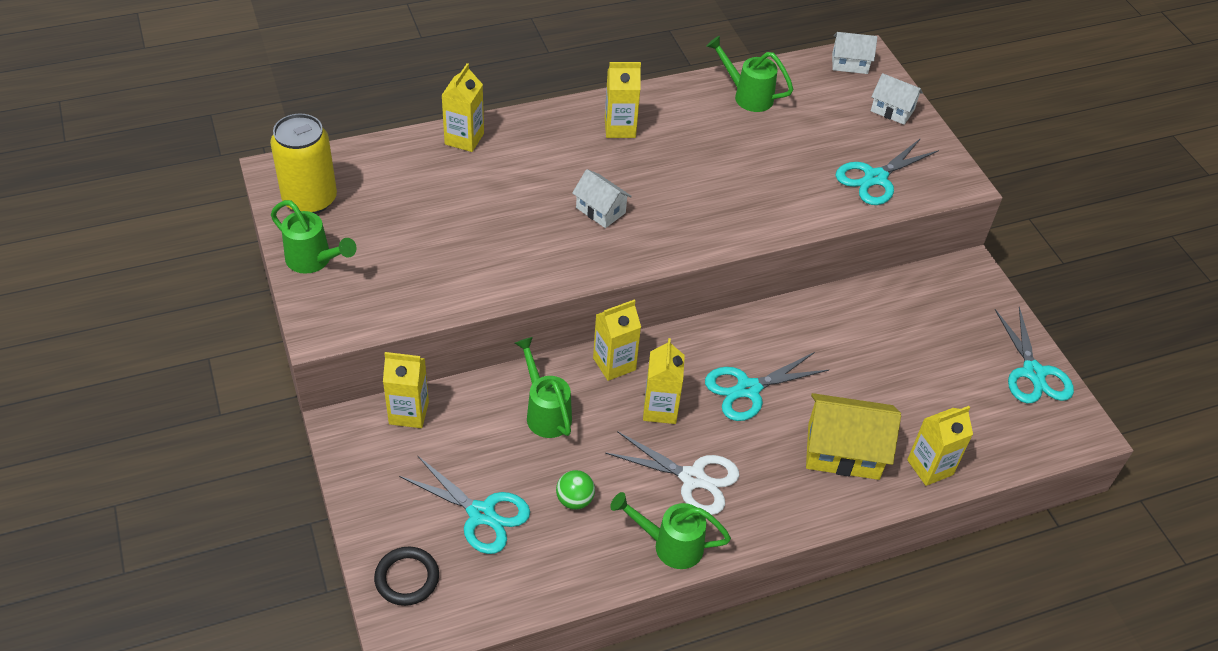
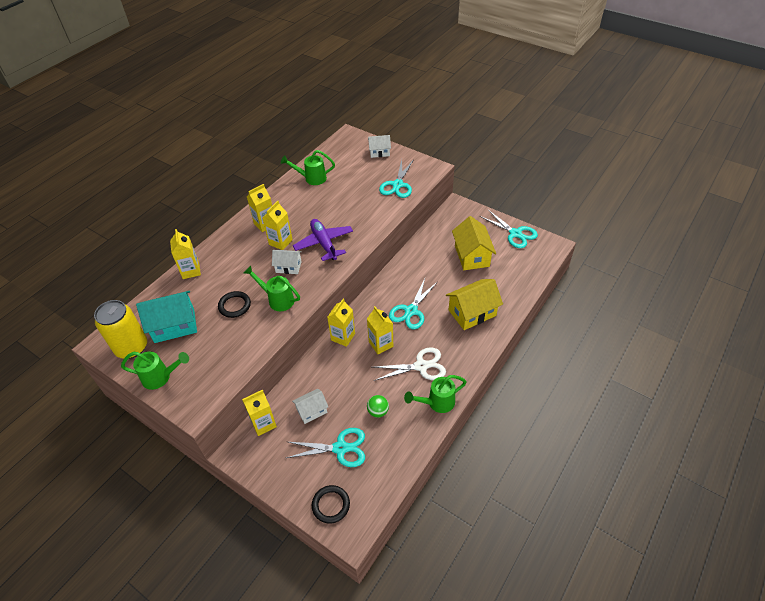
camera: 30 degrees left, 0 degrees up
green watering can [515,337,572,438] -> green watering can moved to [244,265,300,311]
white house [832,32,877,74] -> white house moved to [292,389,328,424]
yellow carton [907,406,973,486] -> yellow carton moved to [262,200,293,250]
none -> turquoise house [136,291,197,343]
none -> black ring [218,291,251,318]
none -> purple plane [293,219,353,261]
none -> yellow house [452,216,496,270]

